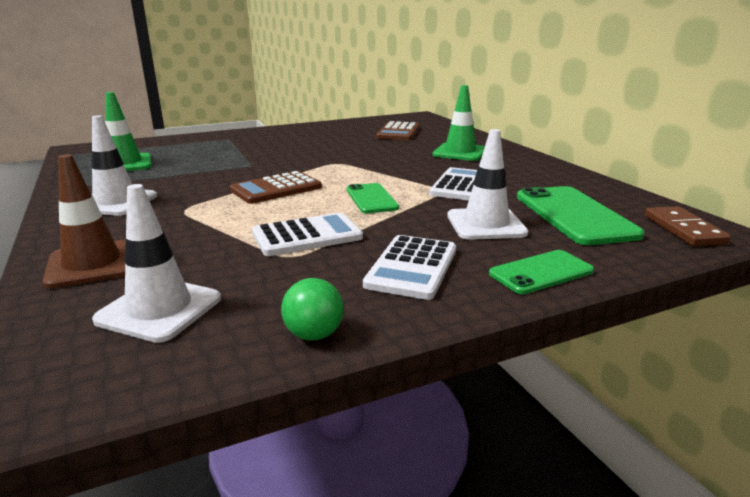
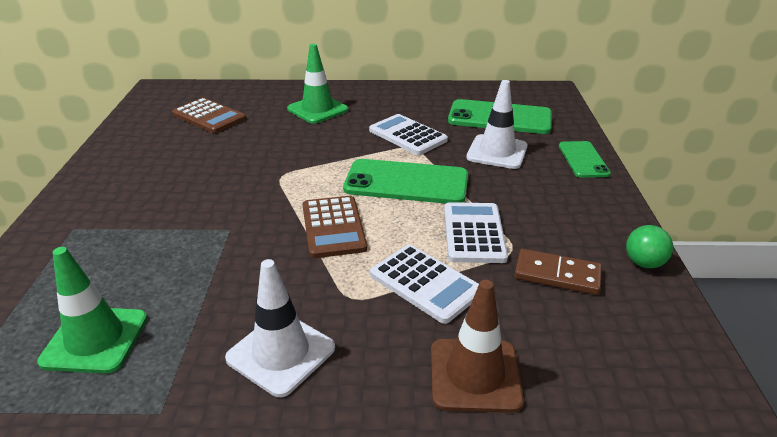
camera: 65 degrees left, 10 degrees up
white traffic cone [92,184,221,343] -> none
green phone [347,183,399,213] -> green phone [343,159,468,204], size x1.69
white calculator [363,235,456,300] -> white calculator moved to [370,245,479,324]
brown domino [645,206,731,246] -> brown domino moved to [514,249,602,295]

